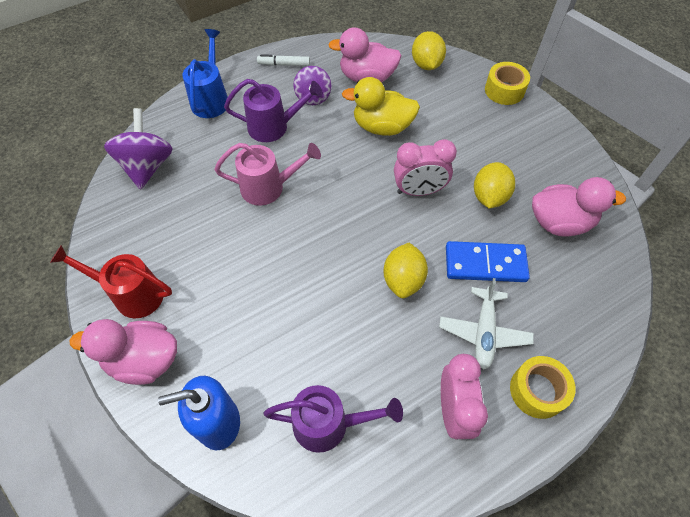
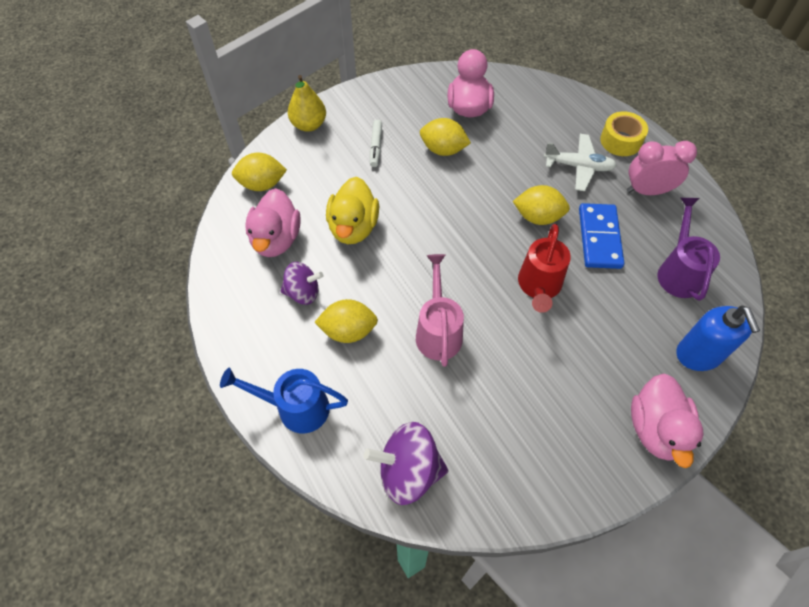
camera: 90 degrees left, 0 degrees up
red watering can [50,245,172,318] -> red watering can moved to [518,224,571,313]
purple watering can [224,79,323,142] -> yellow lemon [314,299,378,343]
white marker [257,54,310,66] -> white marker moved to [370,120,382,167]
pink clock [394,139,457,196] -> none
blue domino [446,241,530,282] -> blue domino moved to [579,203,624,269]
yellow tape [485,62,530,105] -> yellow pear [288,75,326,132]

